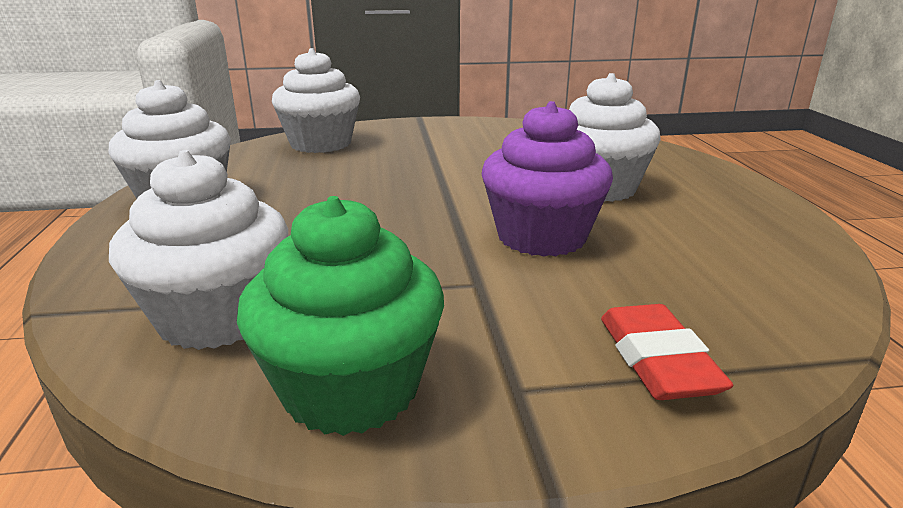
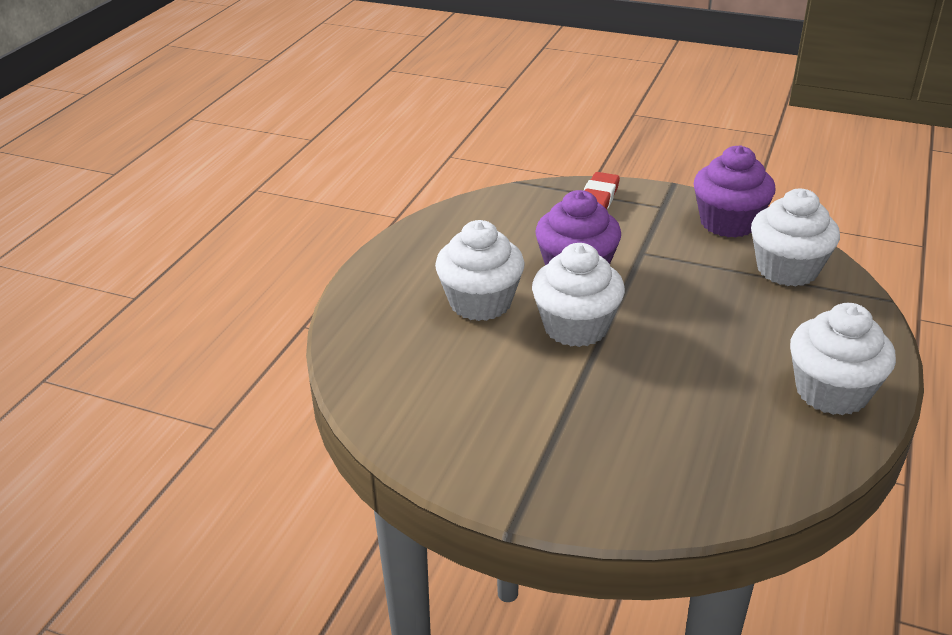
camera: 150 degrees left, 10 degrees up
green cupcake [237,196,444,436] -> purple cupcake [694,145,775,238]
white cupcake [272,48,360,153] -> white cupcake moved to [532,243,625,347]

